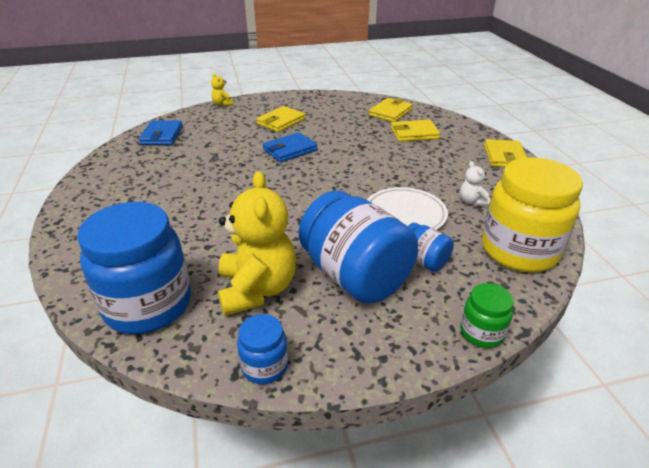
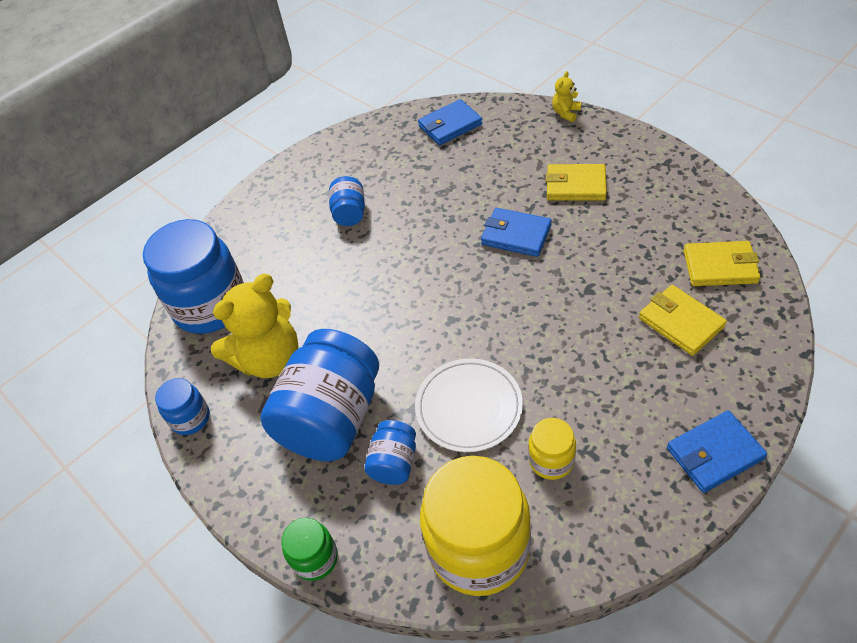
camera: 65 degrees right, 15 degrees up
white teddy bear [460,161,490,206] -> yellow jar [528,418,576,480]
yellow wallet [484,139,527,167] -> blue wallet [667,410,767,493]
none -> blue jar [329,176,365,226]

